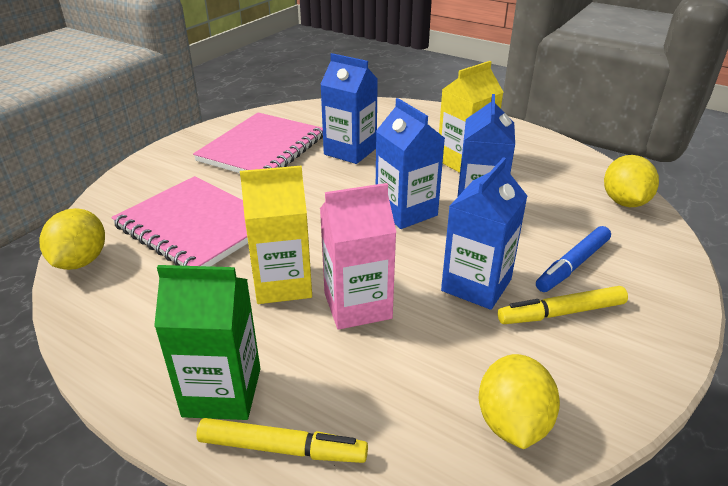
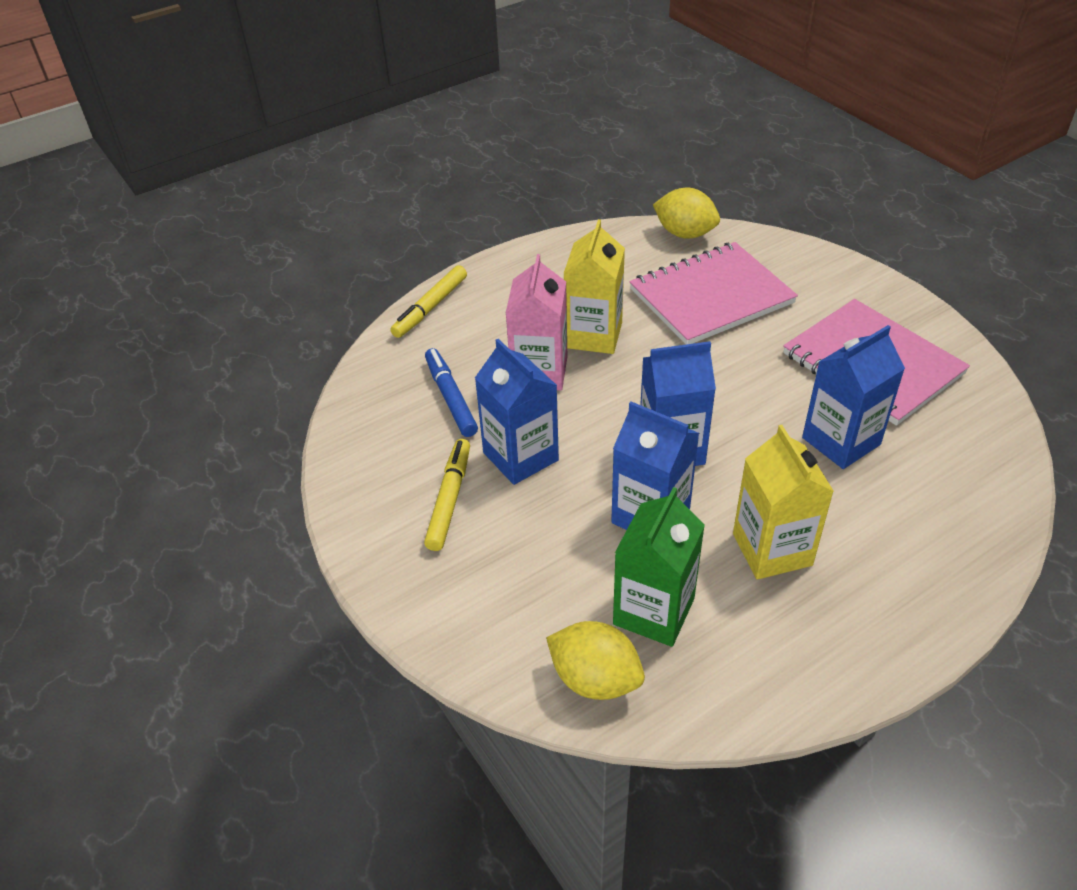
camera: 115 degrees right, 10 degrees up
green carton [154,265,261,420] -> green carton moved to [613,487,705,647]
yellow lemon [479,354,560,449] -> none
blue marker [536,226,611,292] -> blue marker moved to [425,348,478,437]

